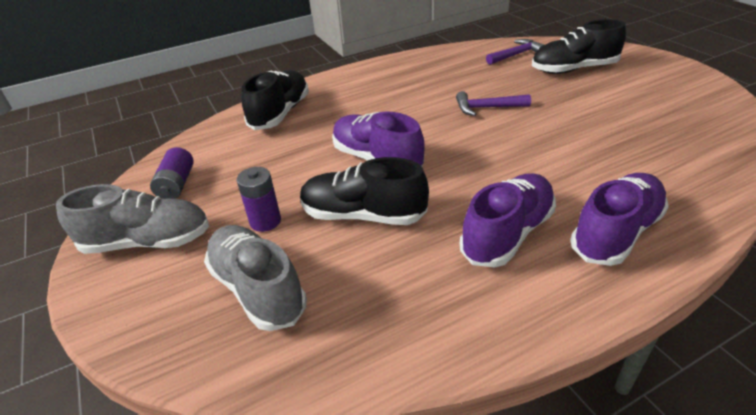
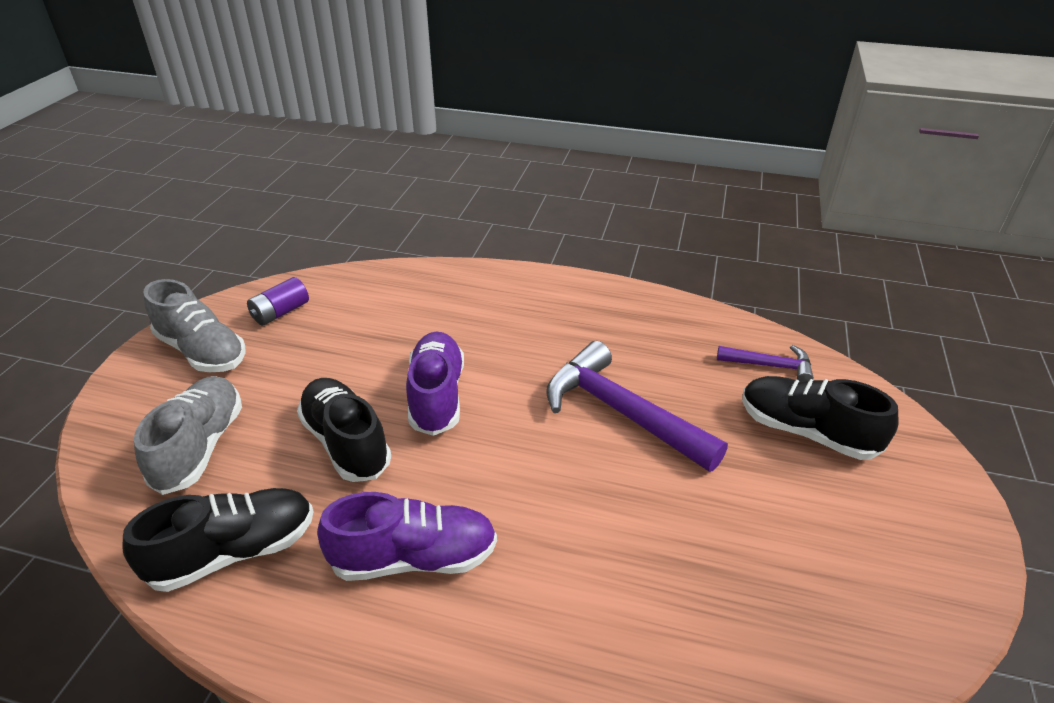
camera: 40 degrees right, 0 degrees up
purple battery [237,167,281,232] -> none
black shoe [241,70,309,130] -> black shoe moved to [123,488,314,592]
purple hammer [456,91,531,116] -> purple hammer [546,341,728,472], size x1.90
purple shoe [570,173,669,266] -> none

